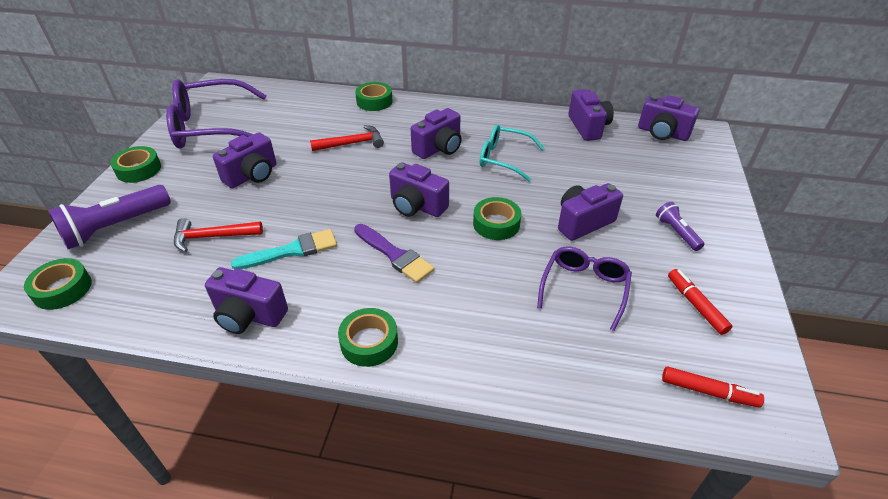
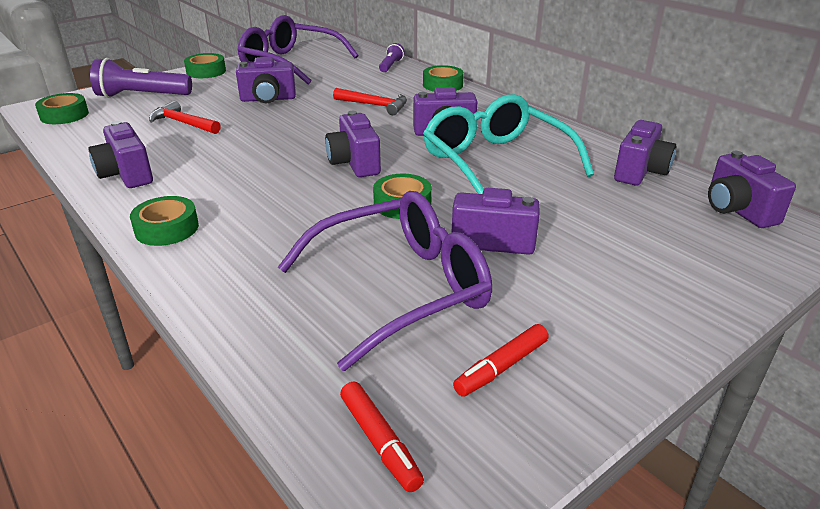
camera: 40 degrees right, 10 degrees down
turquoise brush [231,229,337,269] -> none
purple brush [354,224,435,283] -> none
turquoise glasses [480,124,545,182] -> turquoise glasses [423,94,594,194], size x1.71
purple glasses [537,246,632,331] -> purple glasses [278,191,492,371], size x1.71
purple flashlight [656,202,705,251] -> purple flashlight moved to [379,43,404,72]
red marker [668,269,733,335] -> red marker turned 150 degrees counterclockwise [453,324,549,397]

